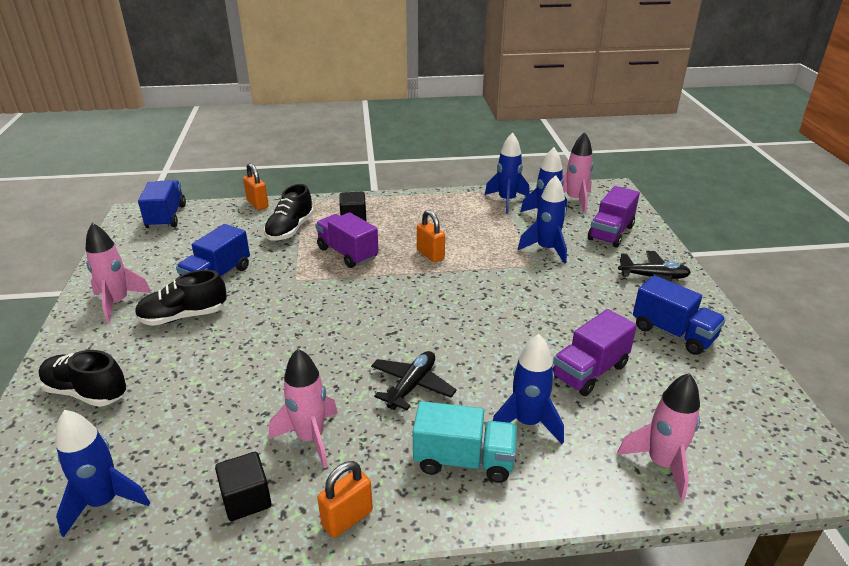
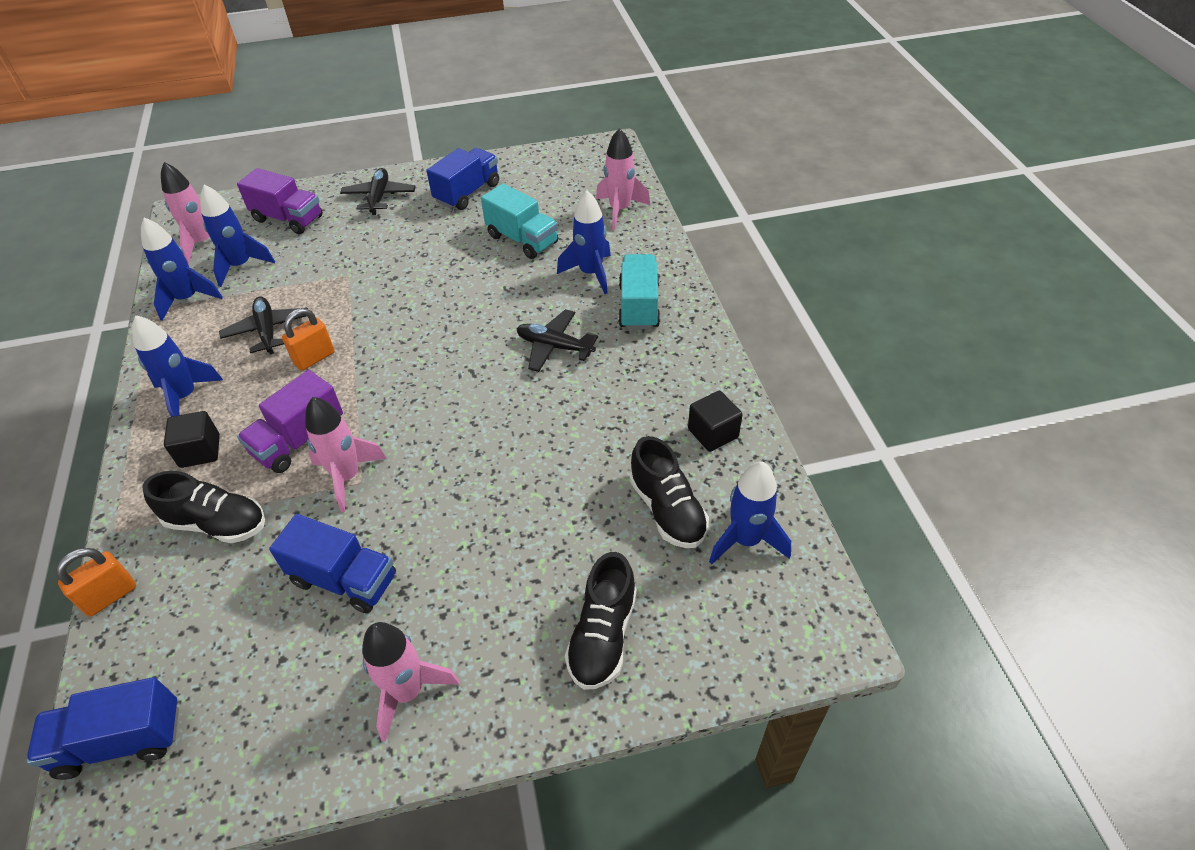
camera: 95 degrees left, 15 degrees up
black shoe [135,270,227,326] -> black shoe moved to [630,436,709,548]
pink rocket [269,349,338,468] -> pink rocket moved to [305,397,387,512]
orange padlock [318,461,373,538] -> none
blue rocket [518,175,567,264] -> blue rocket moved to [132,315,223,417]
purple truck [553,309,637,396] -> turquoise truck [481,183,558,259]
none -> black plane [219,296,308,354]

